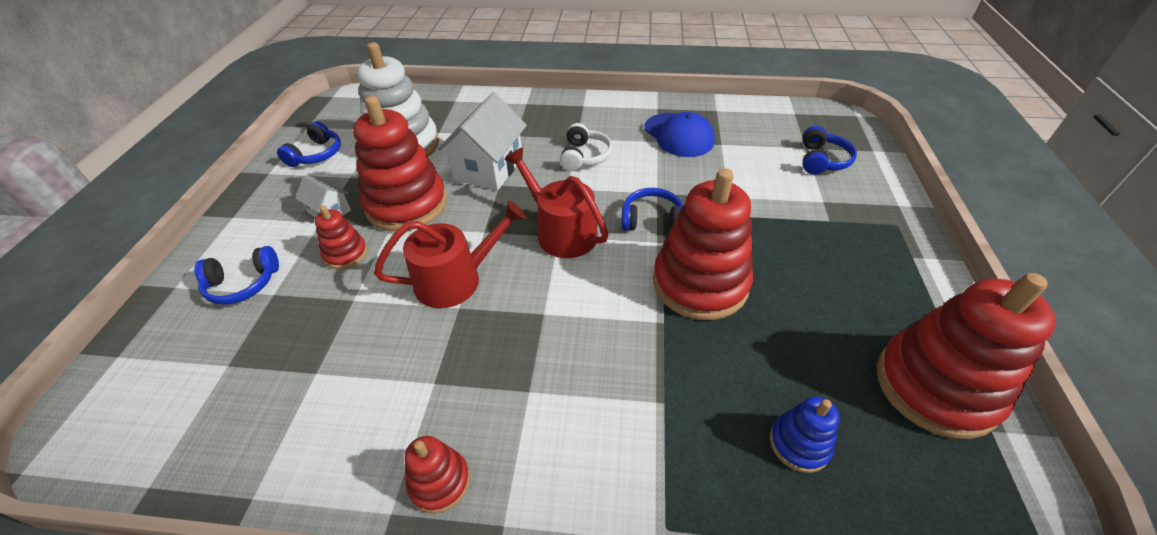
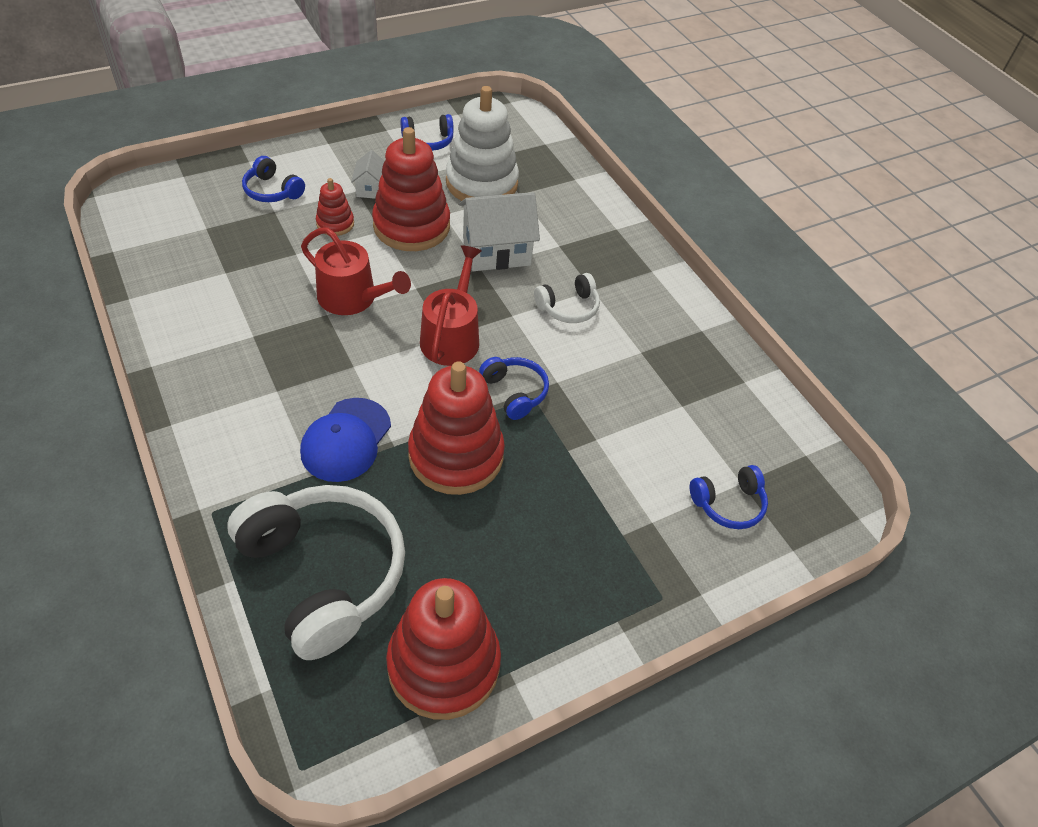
camera: 50 degrees right, 5 degrees up
red stacking toy [405,436,470,513] -> none
blue cap [644,112,715,157] -> blue cap moved to [300,398,391,482]
blue stacking toy [770,397,840,473] -> white headphones [227,485,405,660]

